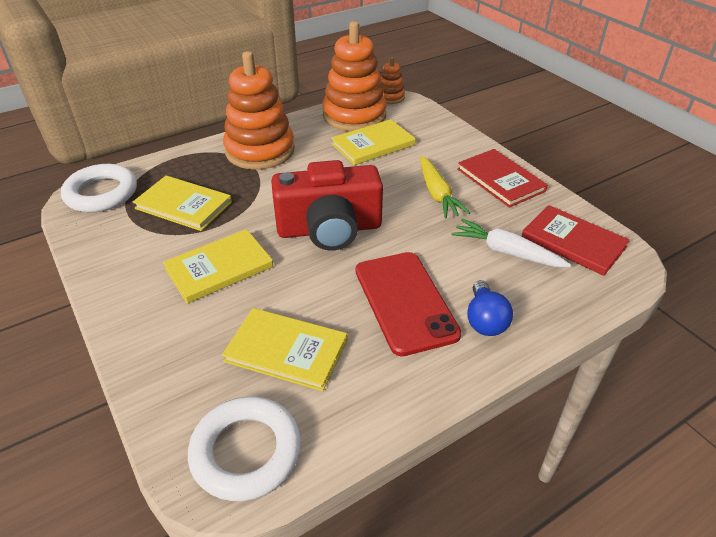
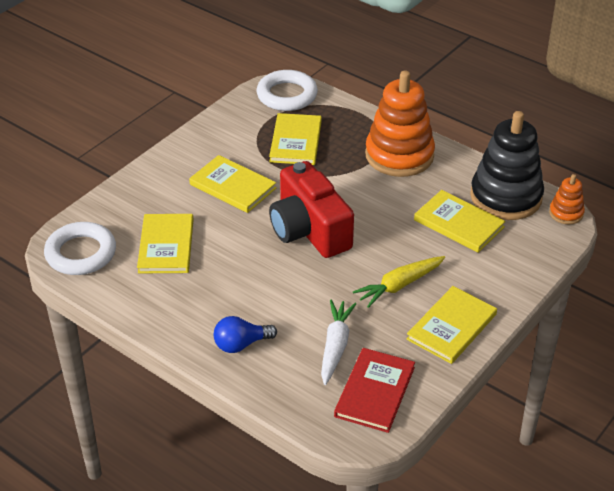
camera: 70 degrees right, 0 degrees up
orange stacking toy [322,21,387,131] -> black stacking toy [470,111,544,220]
red phone [356,252,462,356] -> none
red book [457,149,548,208] -> yellow book [407,286,497,364]

